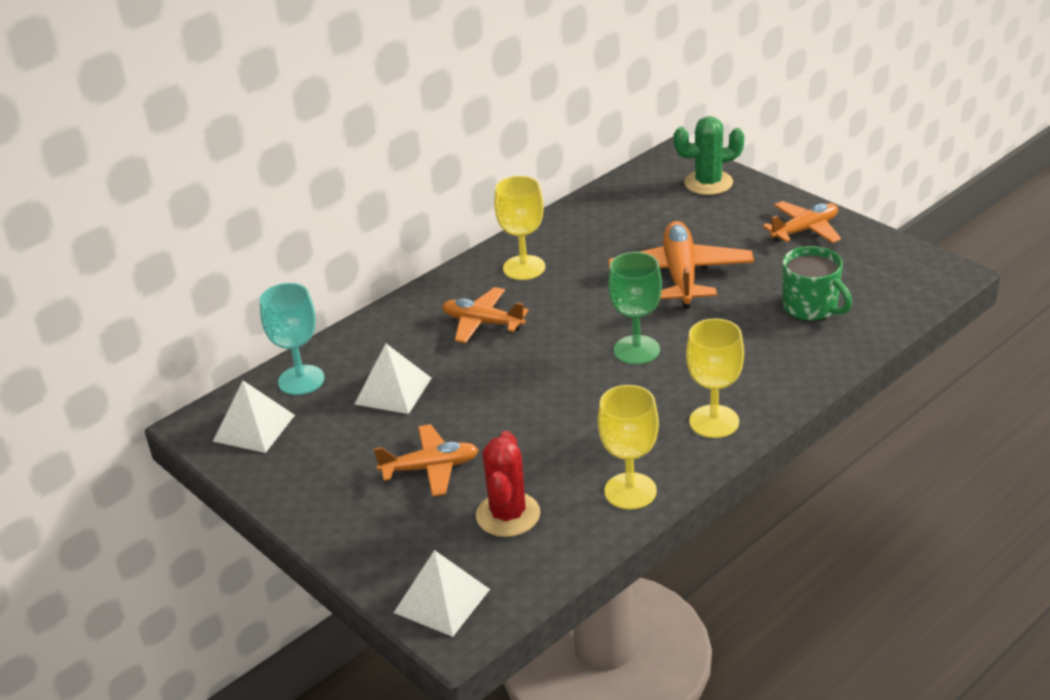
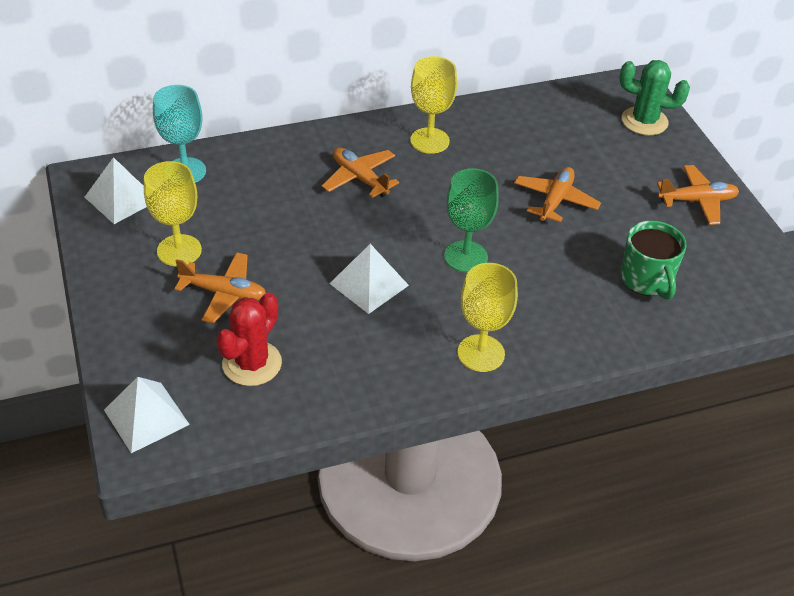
camera: 20 degrees right, 10 degrees up
white pyramid [355,344,431,414] -> white pyramid moved to [330,244,409,314]
yellow goblet [598,385,659,509] -> yellow goblet moved to [144,161,202,266]
orange plane [608,221,754,309] -> orange plane [514,167,601,223], size x0.64

